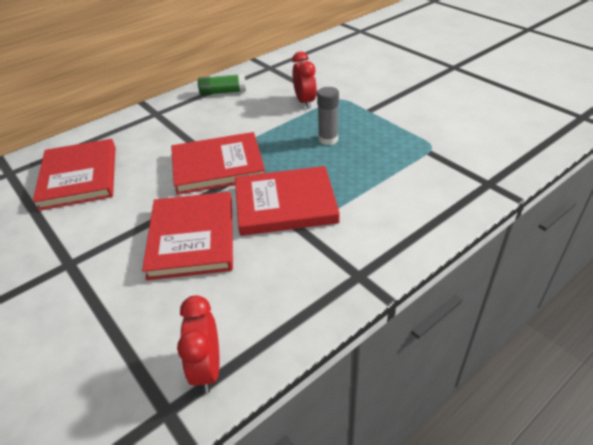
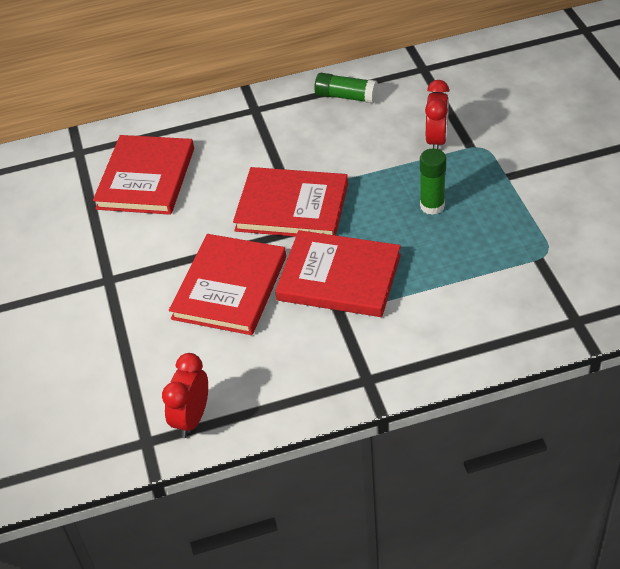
camera: 25 degrees right, 5 degrees up
grey glue stick [317,87,339,145] -> green glue stick [420,148,446,215]

